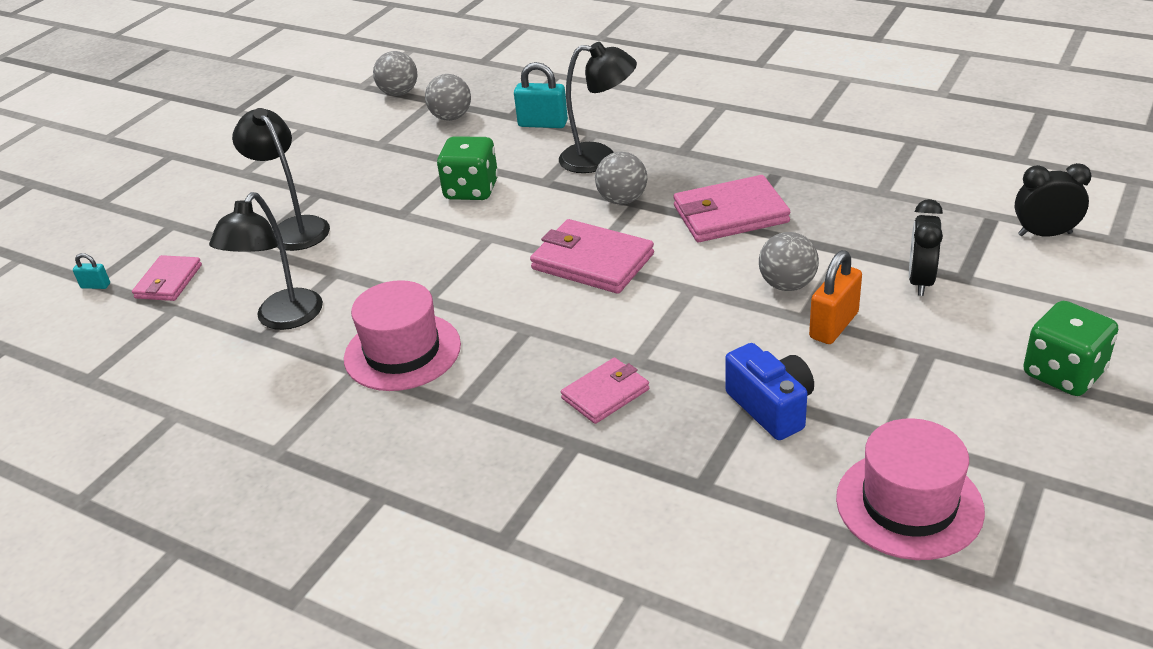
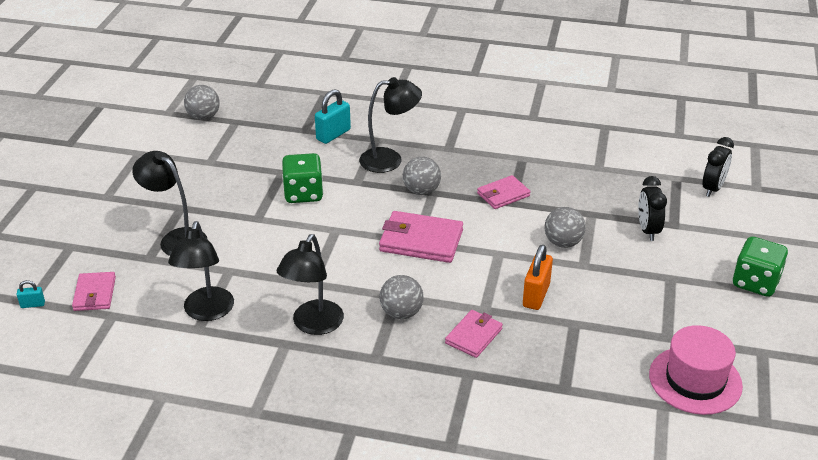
camera: 20 degrees left, 0 degrees up
pink hat [344,280,461,391] -> black lamp [277,234,344,335]
grey ball [425,74,471,121] -> grey ball moved to [379,275,424,319]
turquoise padlock [514,62,568,128] -> turquoise padlock turned 45 degrees counterclockwise [315,89,351,144]
pink wallet [674,175,790,242] -> pink wallet [477,175,531,209], size x0.62
blue camera [725,343,814,440] -> none
orange padlock [809,250,862,344] -> orange padlock moved to [523,245,553,310]
black clock [1015,163,1092,237] -> black clock turned 135 degrees clockwise [703,137,734,197]

